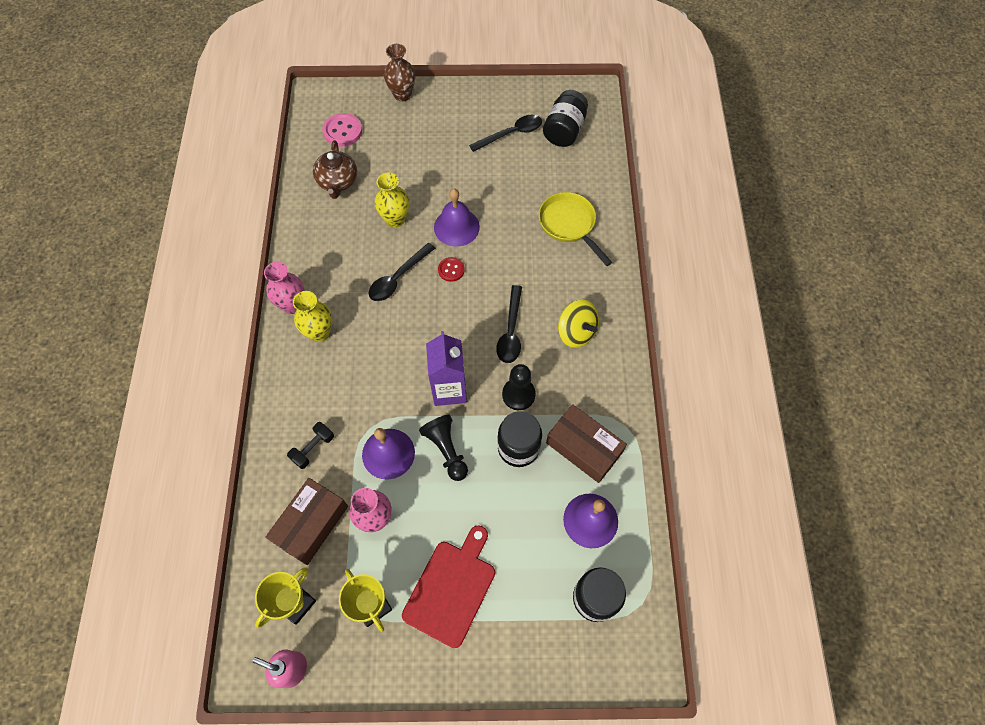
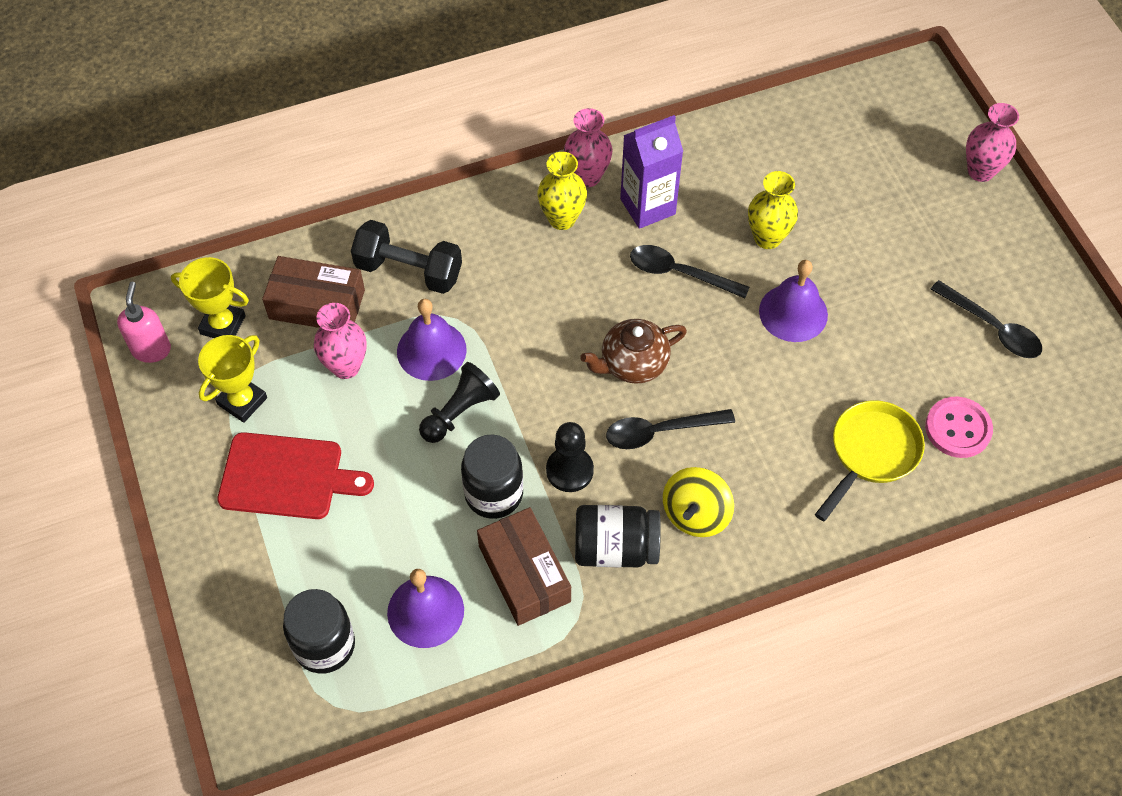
camera: 70 degrees right, 5 degrees down
black dumbbell [287,422,334,469] -> black dumbbell [351,220,462,294], size x1.74
brown teapot [313,140,357,199] -> brown teapot moved to [580,319,687,384]
pink button [322,113,362,147] -> pink button moved to [925,397,993,458]
brown vase [384,44,415,102] -> pink vase [966,103,1019,182]
purple carton [426,331,467,406] -> purple carton moved to [620,115,683,229]
red button [438,257,465,282] -> none
black jar [543,90,588,147] -> black jar moved to [575,505,661,567]
brown box [546,404,627,483] -> brown box turned 45 degrees counterclockwise [477,507,571,626]

